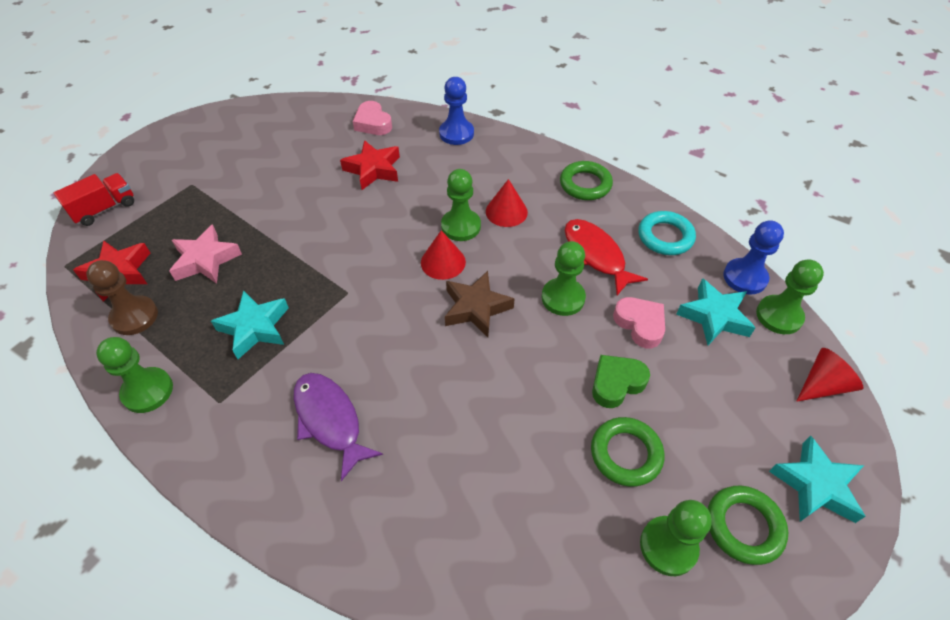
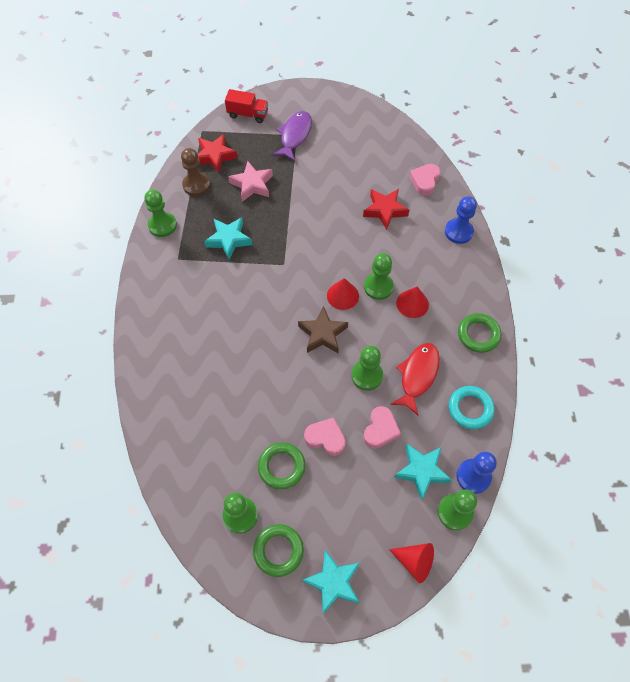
camera: 55 degrees right, 10 degrees up
purple fish [294,373,383,481] -> purple fish moved to [272,111,312,161]
green heart [592,355,650,408] -> pink heart [304,417,346,456]

